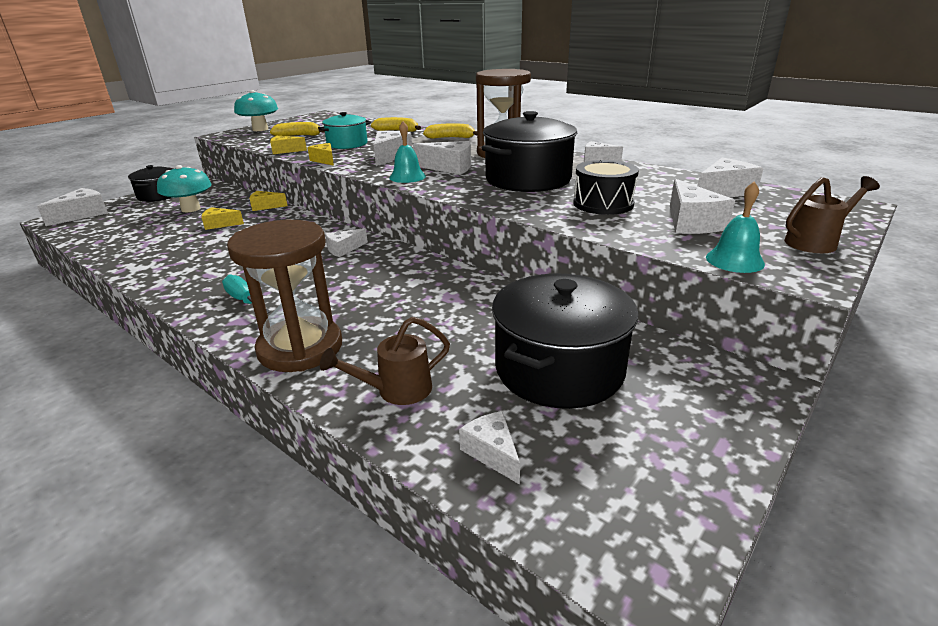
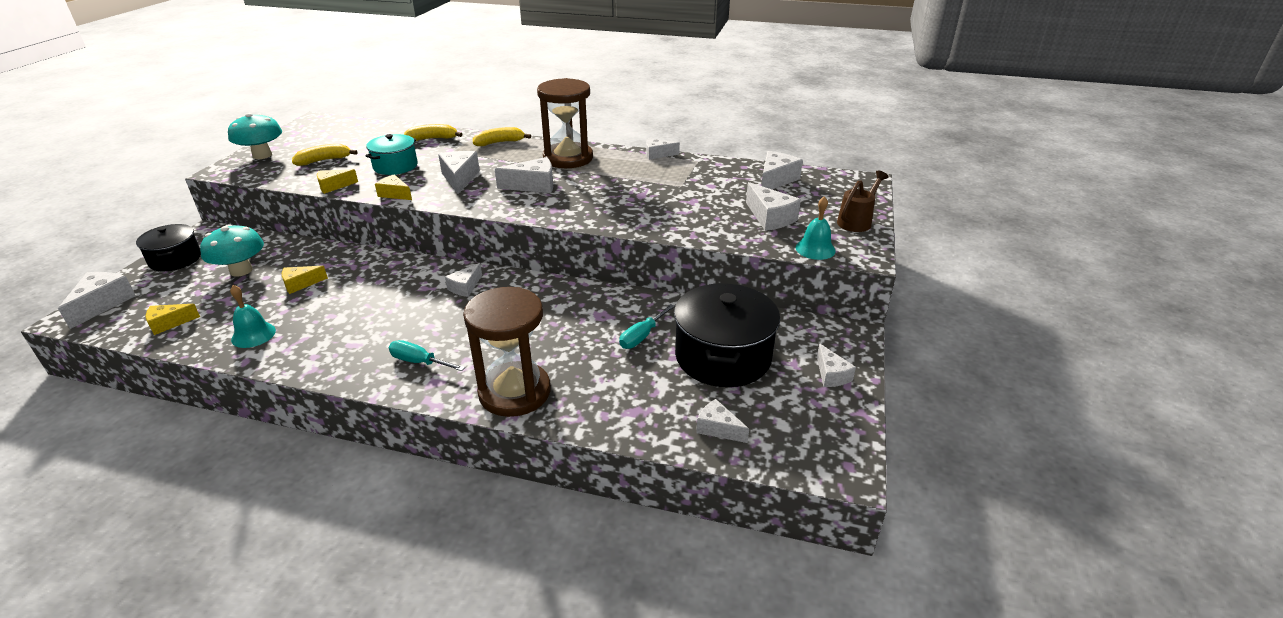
camera: 25 degrees left, 5 degrees up
yellow cheese [250,191,288,211] -> yellow cheese moved to [145,304,200,335]
brown watering can [320,317,450,405] -> none
turquoise bell [389,121,426,183] -> turquoise bell moved to [230,285,276,348]
black pot [482,111,577,192] -> none
black drum [573,160,639,215] -> none
none -> turquoise screwdriver [619,304,675,349]
none -> white cheese [817,343,856,387]

